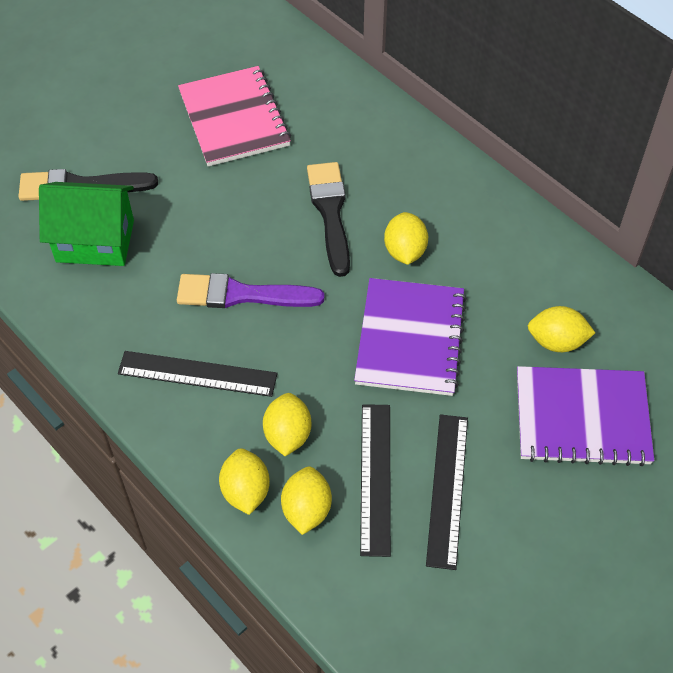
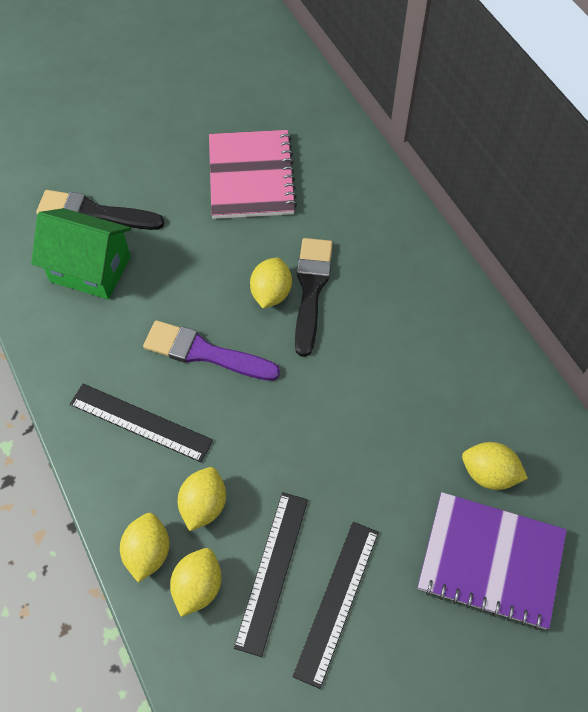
camera: 15 degrees right, 5 degrees up
purple notebook [354,278,467,396] -> none
yellow lemon [384,212,428,265] -> yellow lemon moved to [250,258,292,308]

